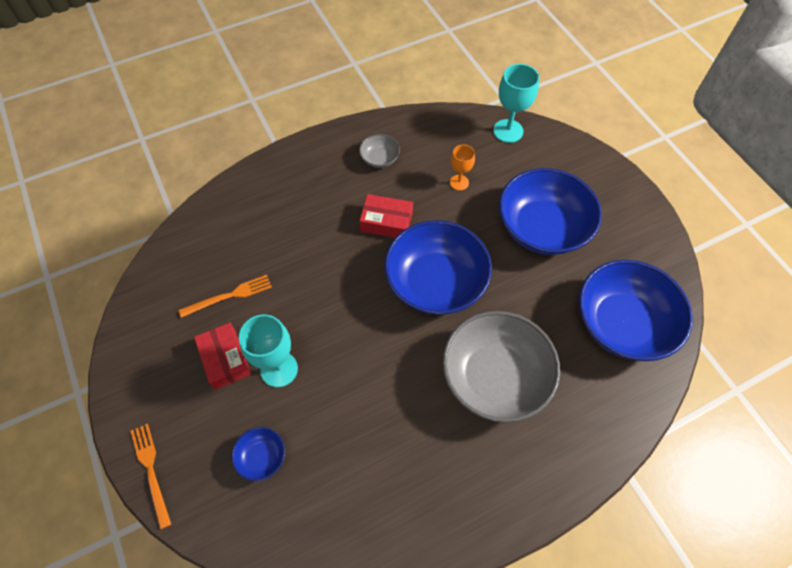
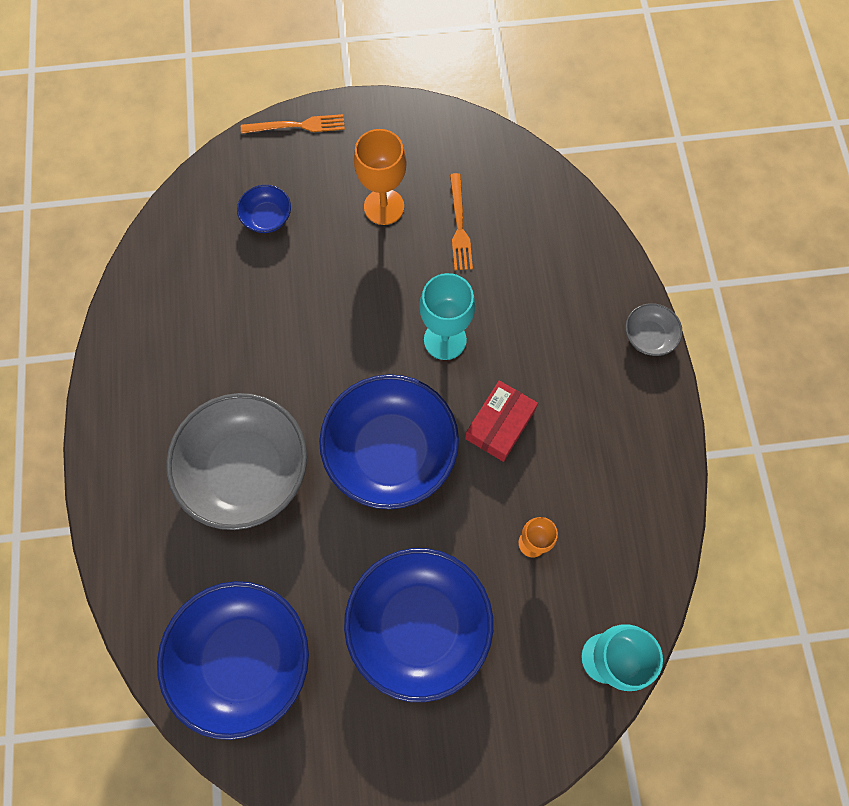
camera: 110 degrees right, 10 degrees up
red box [194,323,251,390] -> orange goblet [354,129,407,225]
turquoise goblet [239,315,298,387] -> turquoise goblet moved to [419,273,475,360]
grey bowl [359,134,400,168] -> grey bowl moved to [625,303,683,356]

